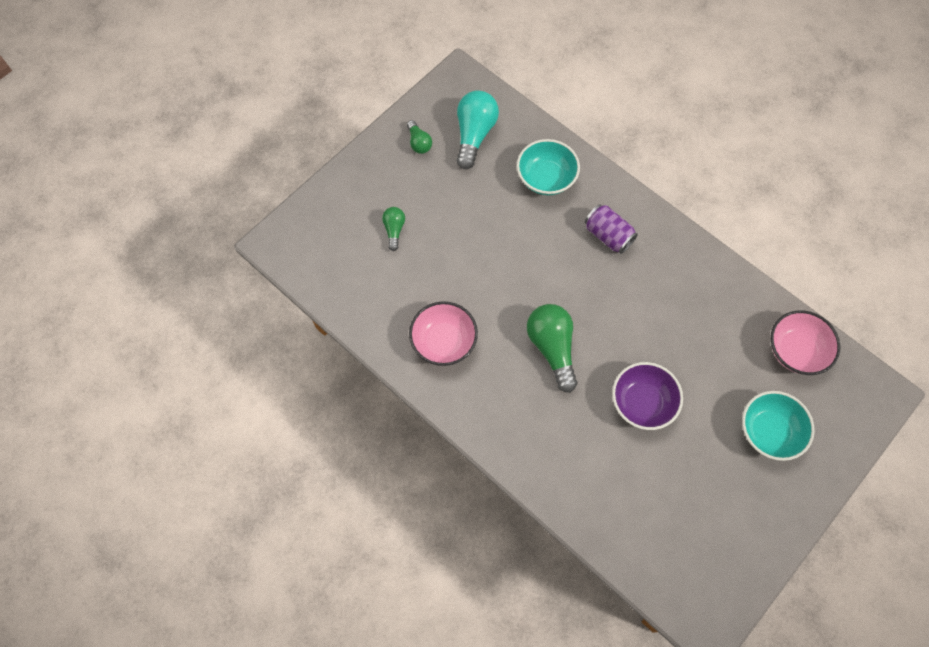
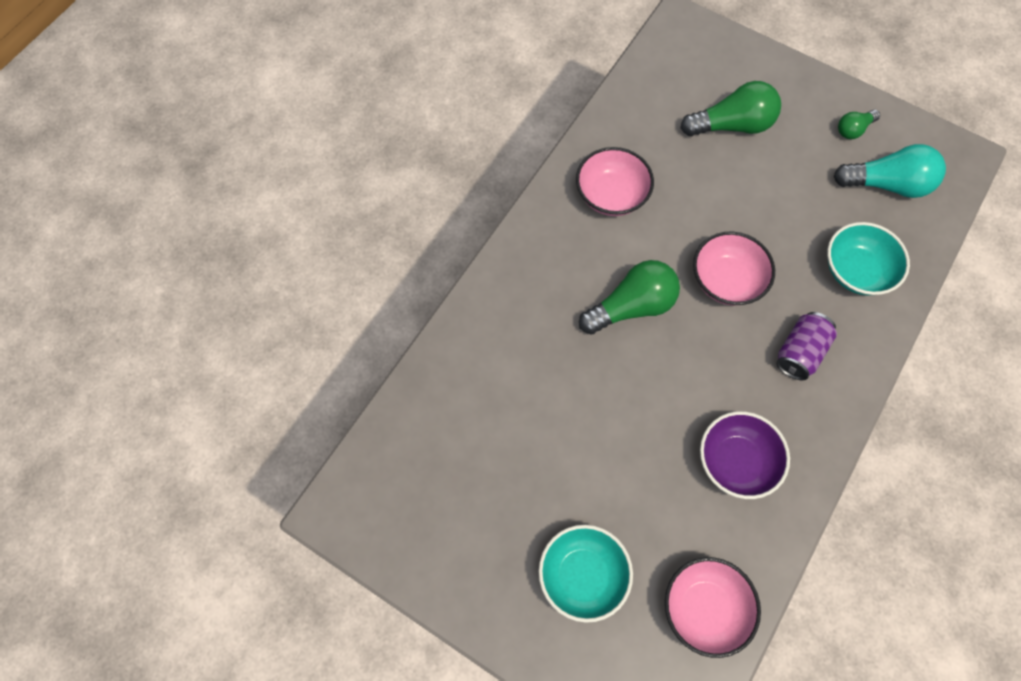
camera: 80 degrees right, 0 degrees up
green light bulb [382,207,405,251] -> green light bulb [681,81,781,136], size x1.89
purple bowl [612,362,683,430] -> purple bowl moved to [700,411,790,499]
none -> pink bowl [693,232,775,305]

